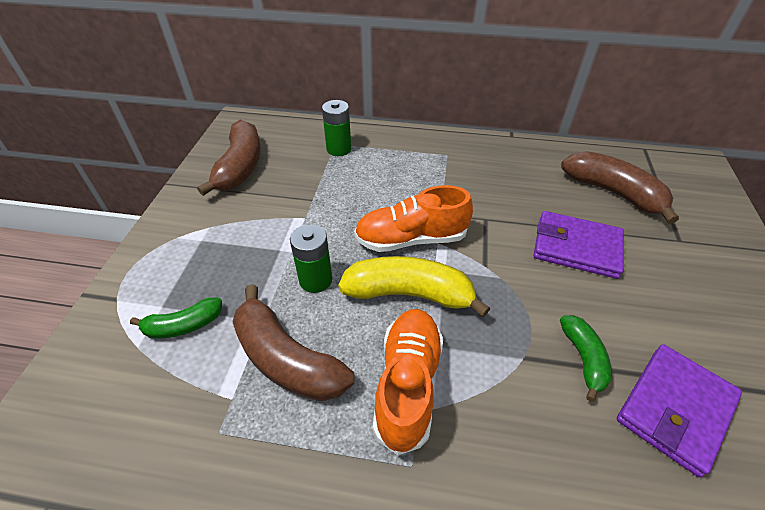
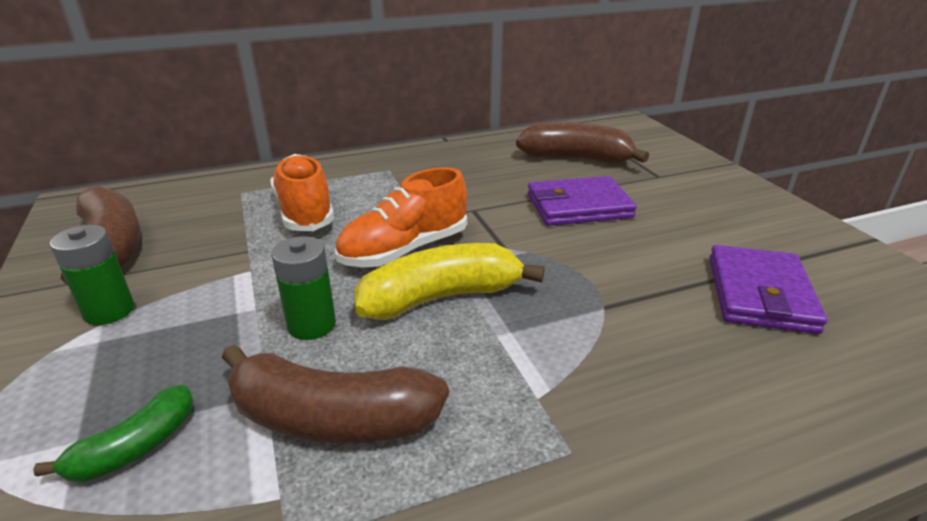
camera: 30 degrees left, 15 degrees down
green battery [322,100,351,156] -> green battery moved to [50,225,134,325]
orange shoe [373,309,443,456] -> orange shoe moved to [270,154,334,231]
green banana [560,315,612,402] -> none

